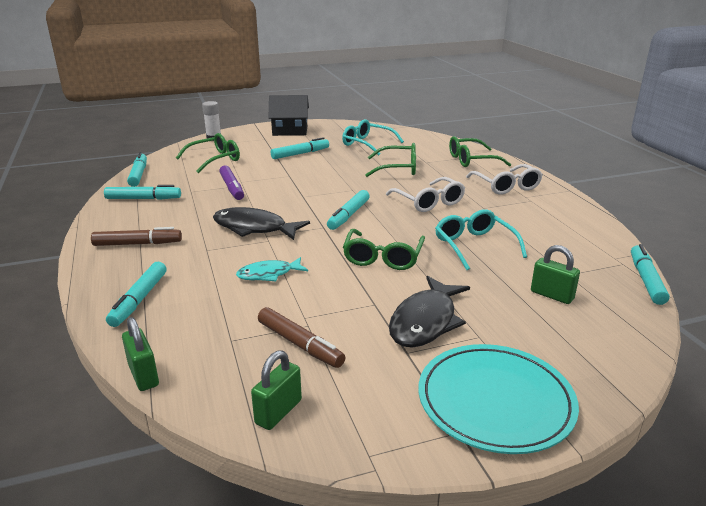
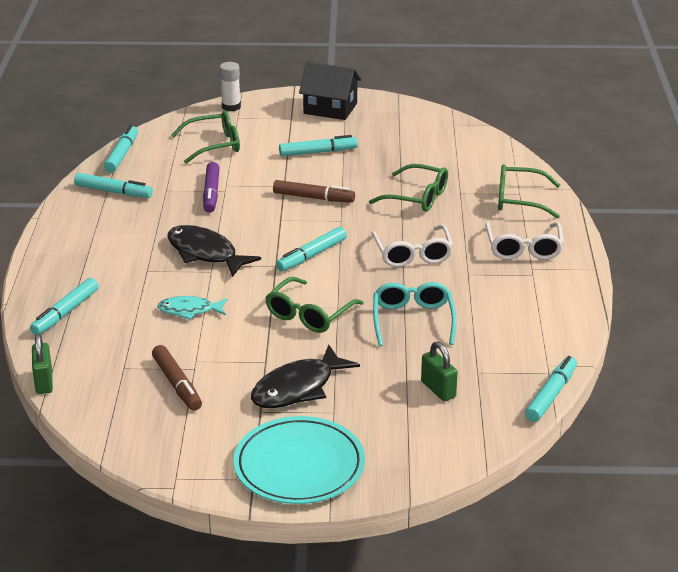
camera: 20 degrees right, 5 degrees up
brown marker [91,227,182,246] -> brown marker moved to [273,180,355,203]
green padlock [251,350,302,430] -> none
turquoise glasses [342,119,404,156] -> none

